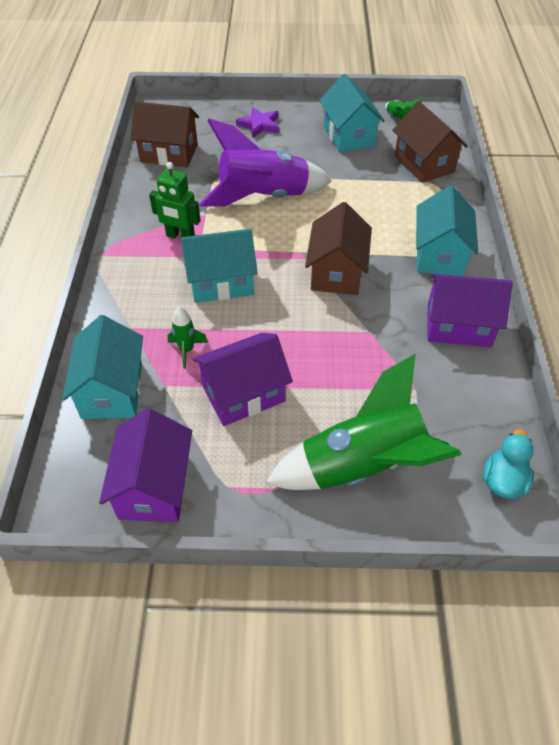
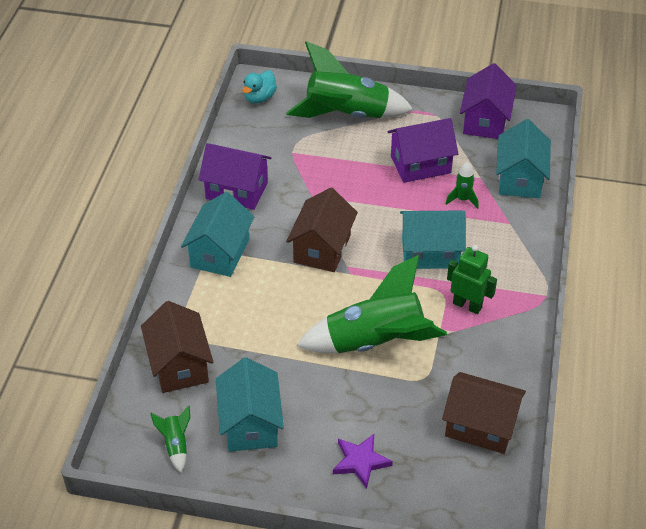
camera: 170 degrees left, 5 degrees down
purple rocket [199,119,332,207] -> green rocket [296,255,447,353]

